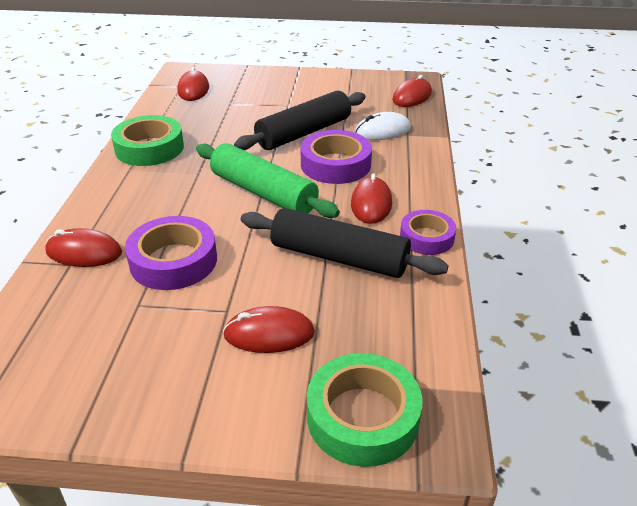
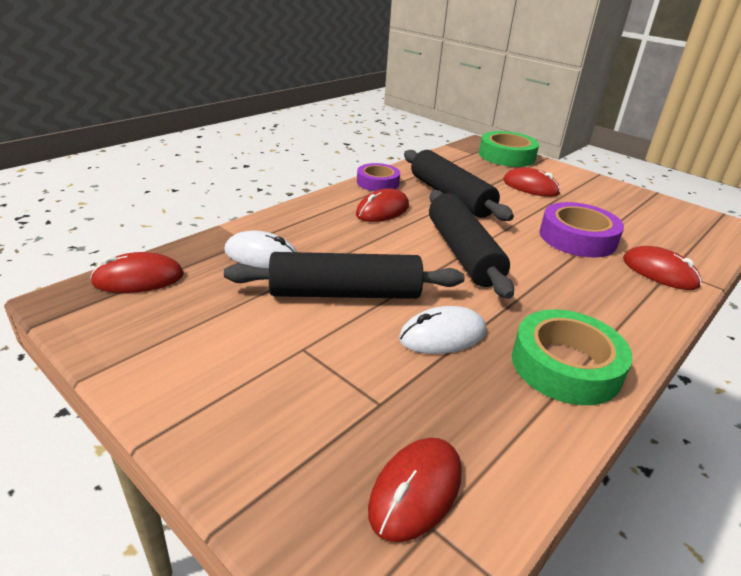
camera: 145 degrees left, 5 degrees down
green rolling pin [196,143,340,218] -> black rolling pin [429,190,514,299]
purple tape [300,130,372,184] -> none
none -> white mouse [399,306,486,354]

